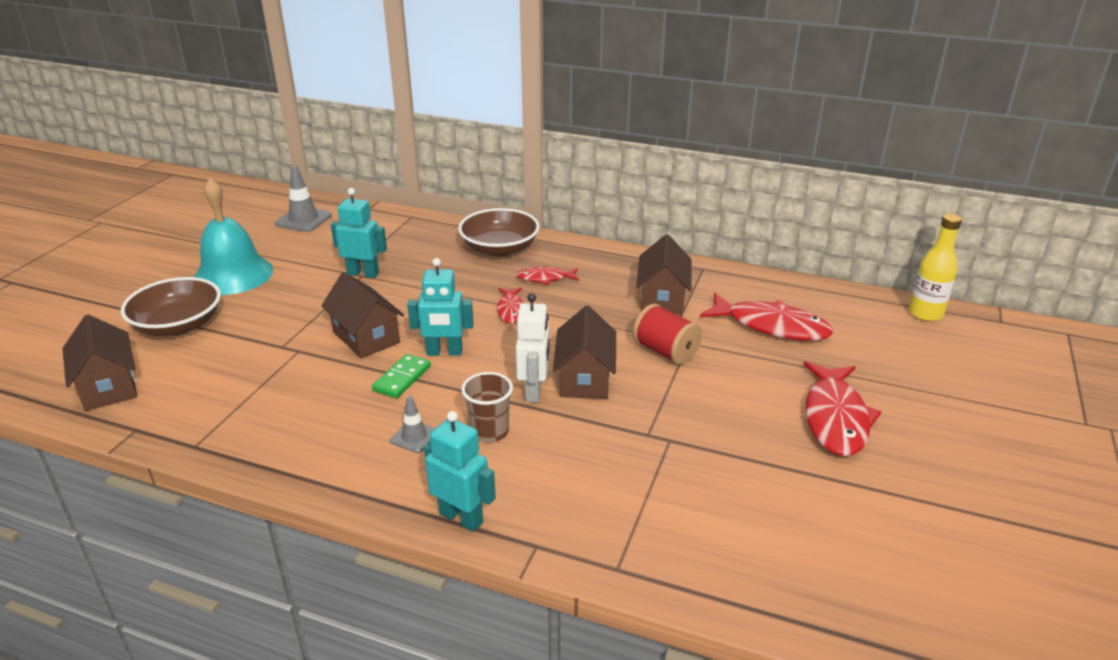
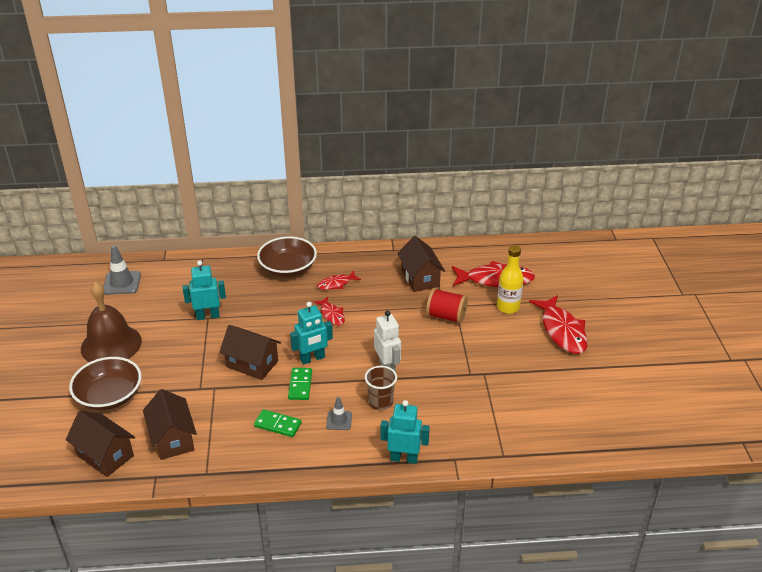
camera: 25 degrees left, 5 degrees up
turquoise bell [194,178,273,295] -> brown bell [81,281,142,362]
brown house [553,306,616,399] -> brown house moved to [143,389,197,460]
yellow bottle [909,214,962,322] -> yellow bottle moved to [497,245,523,314]
none -> green domino [254,409,302,437]

